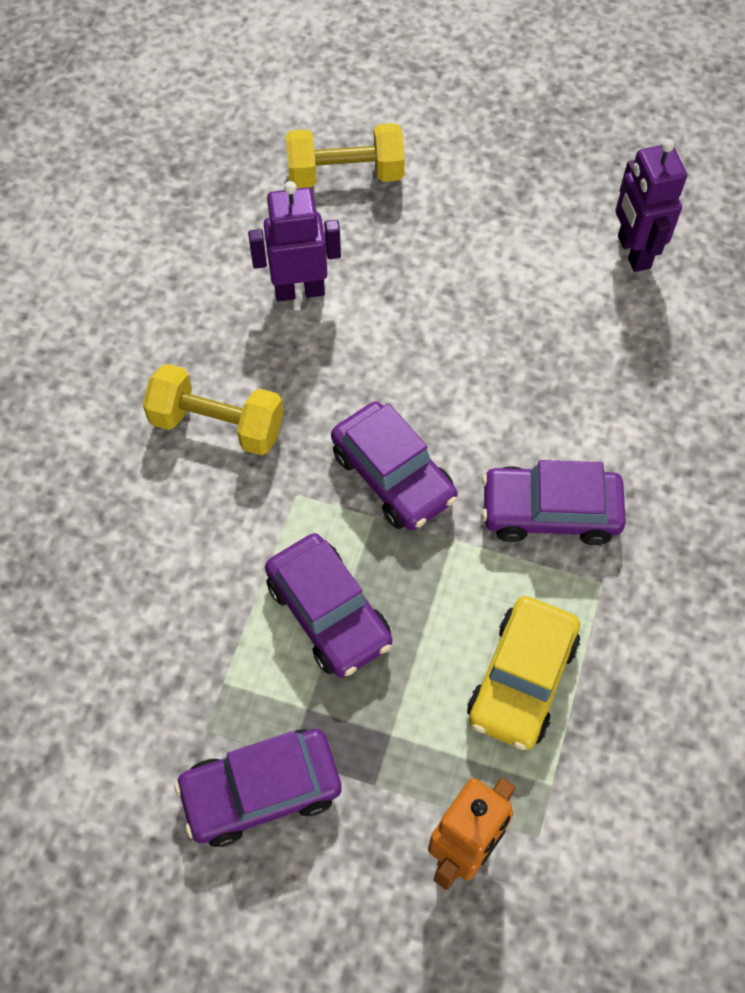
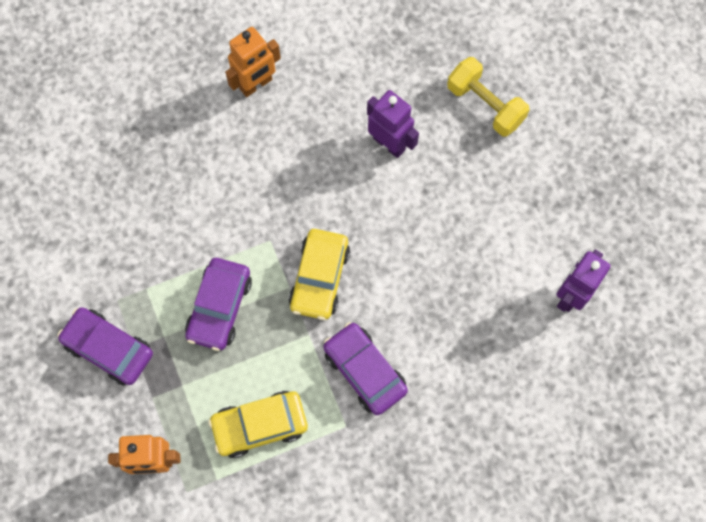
camera: 50 degrees right, 10 degrees up
yellow dumbbell [143,364,284,456] -> none
purple car [331,402,457,531] -> yellow car [289,229,350,320]
none -> orange robot [225,27,281,97]

